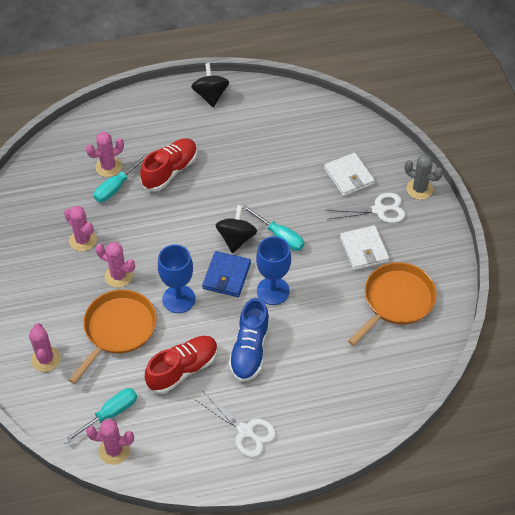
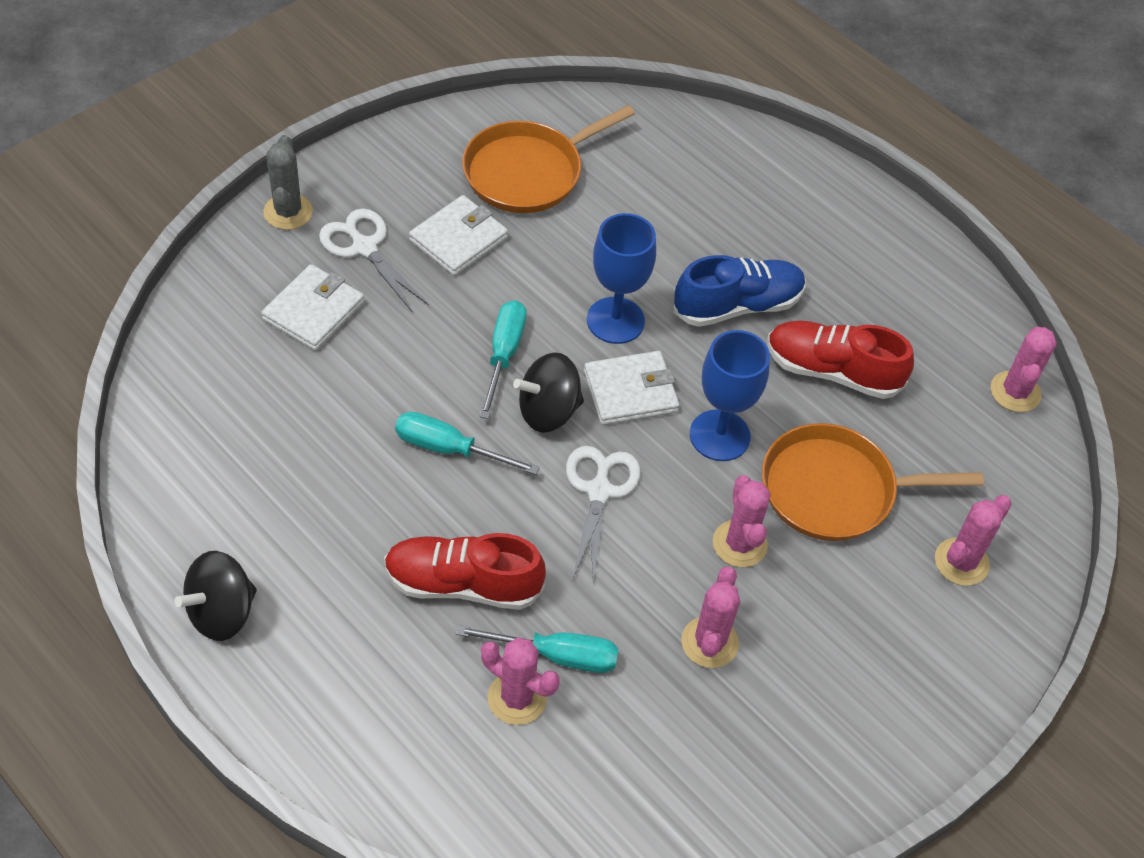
camera: 125 degrees left, 0 degrees up
turquoise screwdriver [63,388,137,444] -> turquoise screwdriver moved to [395,412,540,475]
pink cactus [86,419,134,465] -> pink cactus turned 45 degrees clockwise [991,327,1057,412]
white scissors [196,391,276,457] -> white scissors moved to [566,446,641,585]
blue wallet [202,251,251,297] -> white wallet [584,351,680,425]
orange pan [348,262,437,346] -> orange pan turned 45 degrees counterclockwise [462,105,635,213]

